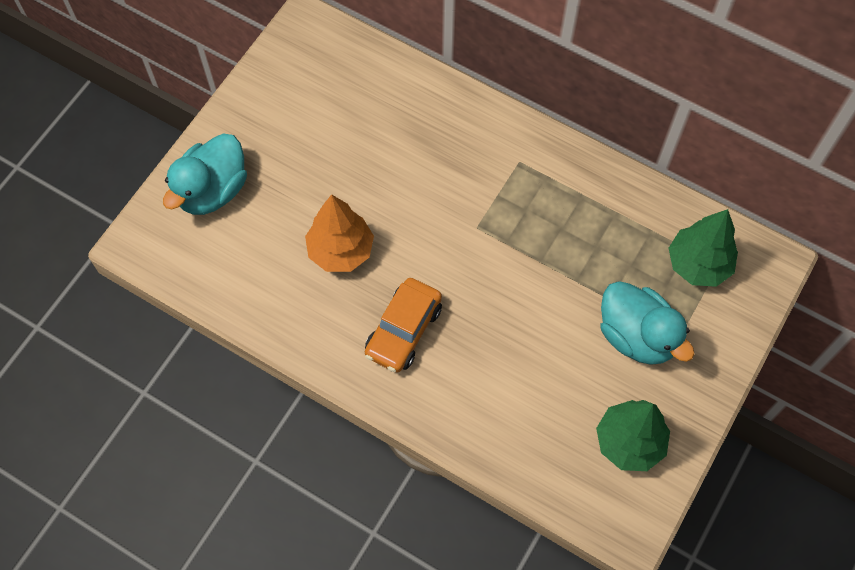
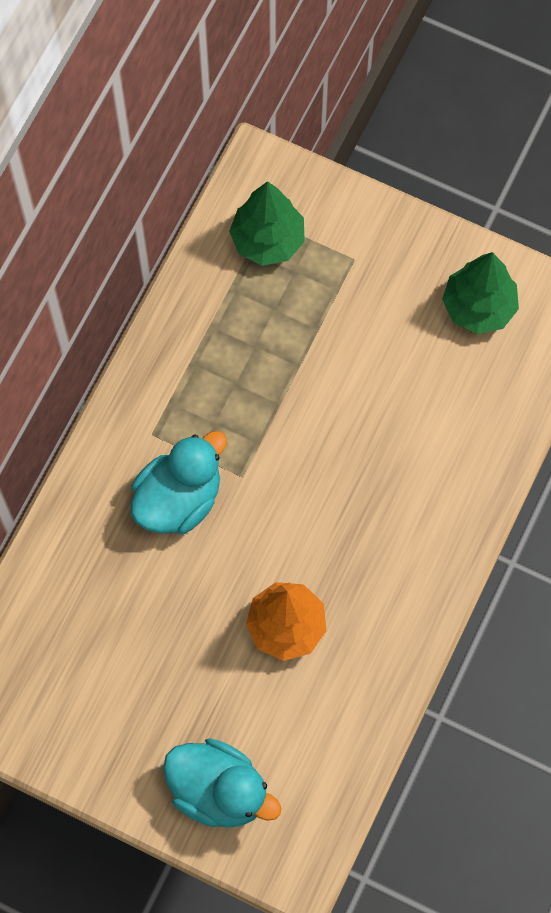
camera: 95 degrees left, 5 degrees up
orange car [365,278,442,373] -> none
turquoise duck [600,281,695,365] -> turquoise duck moved to [131,431,227,534]

